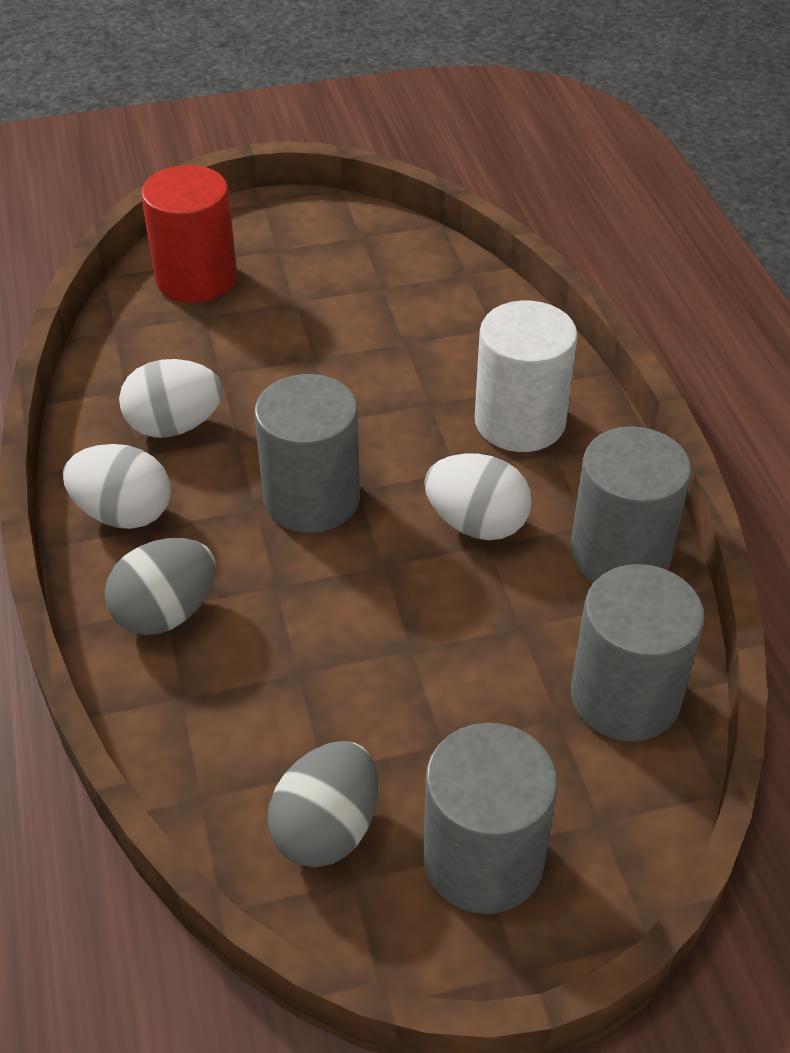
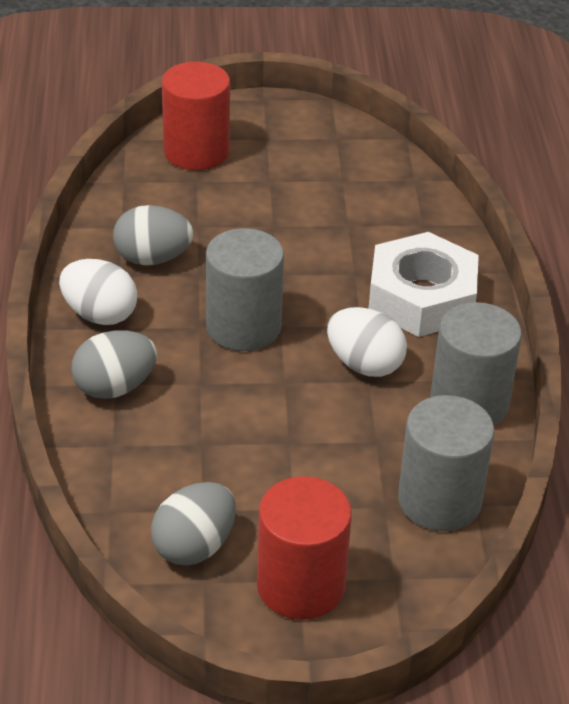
camera: 10 degrees right, 5 degrees down
white egg [119,359,223,438] -> grey egg [113,205,193,265]
grey cylinder [423,723,557,914] -> red cylinder [257,476,352,620]
white cylinder [475,301,578,452] -> white nut [368,232,479,337]

